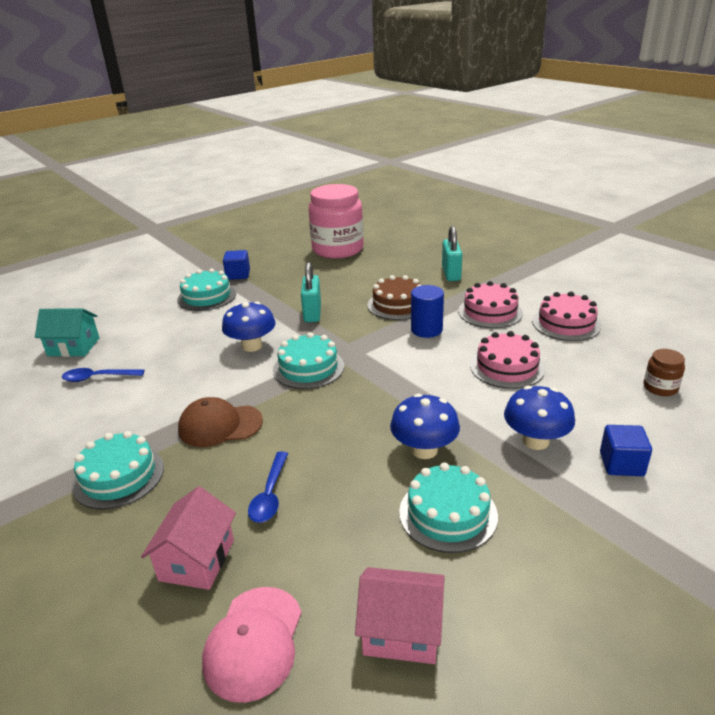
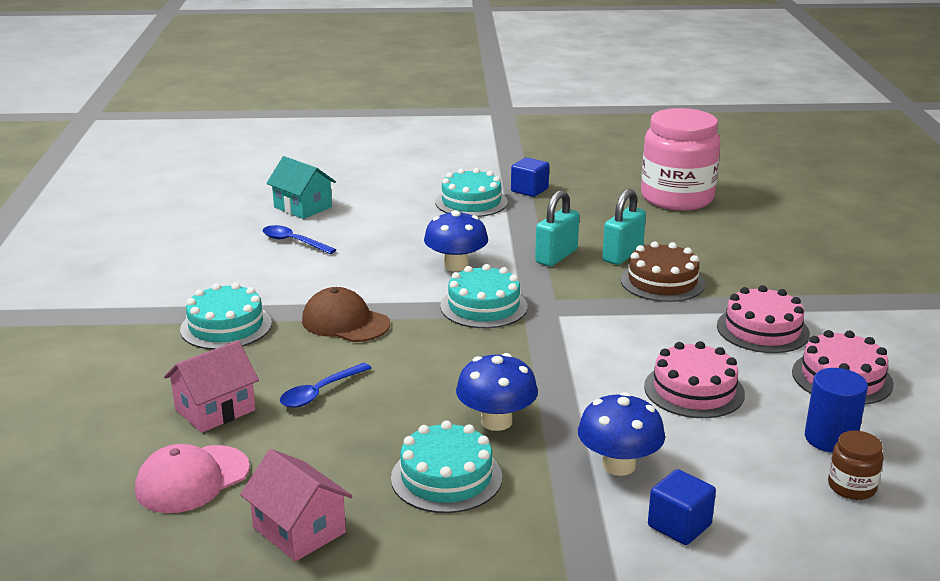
camera: 35 degrees right, 5 degrees down
blue cylinder [411,285,444,338] -> blue cylinder moved to [805,368,868,453]
turquoise padlock [442,226,462,281] -> turquoise padlock moved to [603,189,646,265]

